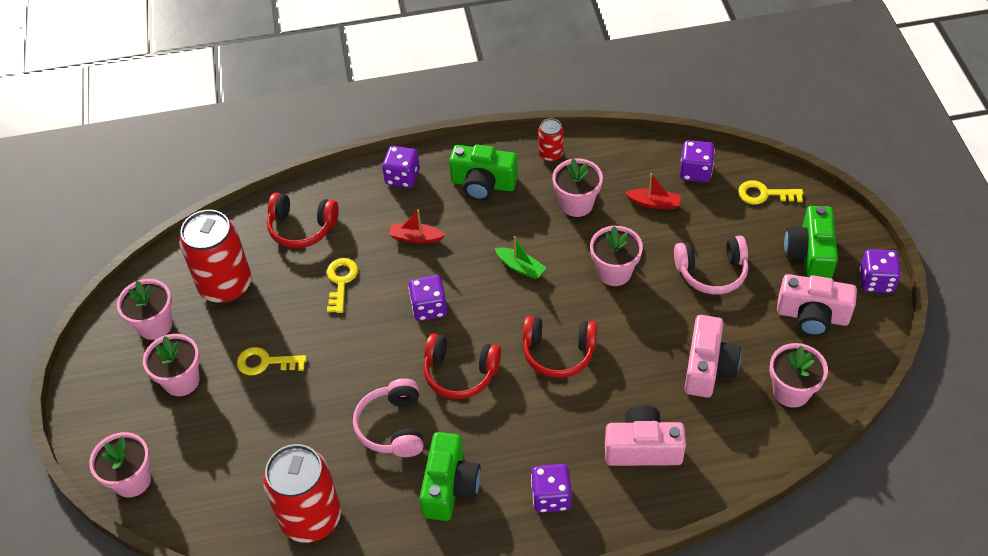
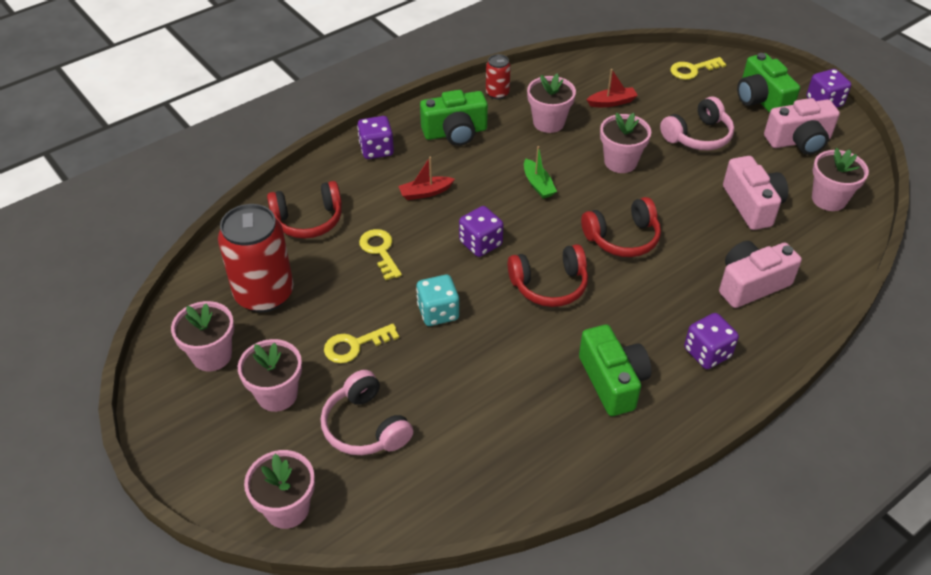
camera: 30 degrees left, 5 degrees down
red can [263,444,341,543] -> none
pink headphones [353,378,423,457] -> pink headphones moved to [321,370,413,455]
green boat [495,236,547,279] -> green boat turned 60 degrees clockwise [524,146,557,199]
purple dice [680,140,715,182] -> none
none -> turquoise dice [416,275,459,326]

